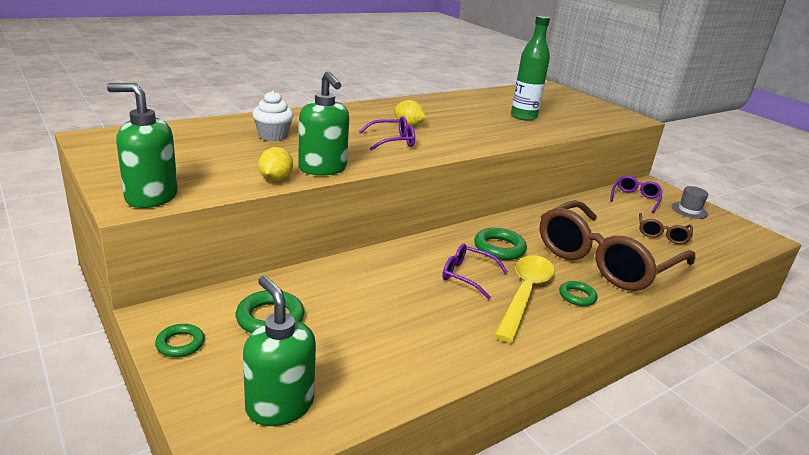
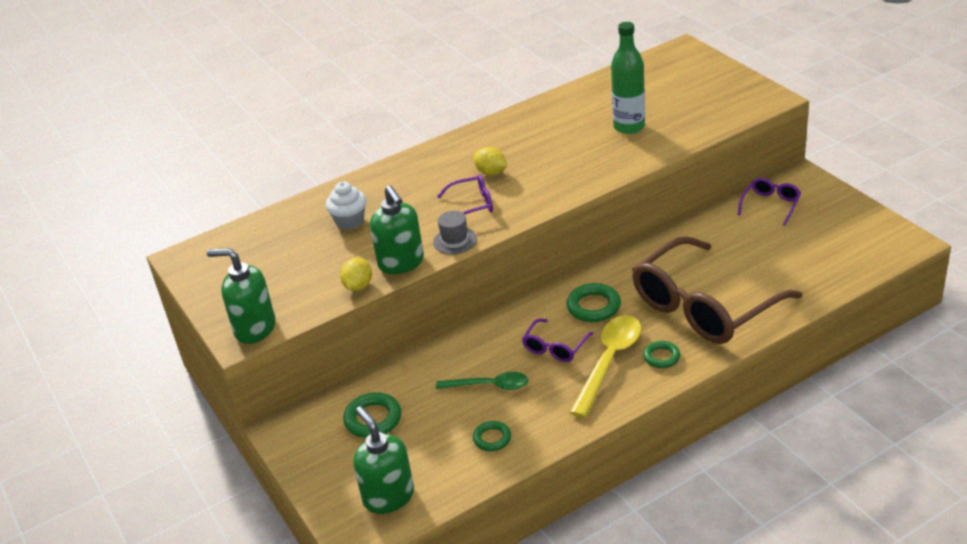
camera: 10 degrees right, 10 degrees up
green ring [155,324,205,357] -> green ring moved to [473,421,511,451]
purple glasses [442,243,508,300] -> purple glasses turned 90 degrees counterclockwise [522,319,594,362]
brown glasses [639,213,693,244] -> none
grey hat [671,186,709,219] -> grey hat moved to [433,211,477,254]
none -> green spoon [436,372,529,390]

